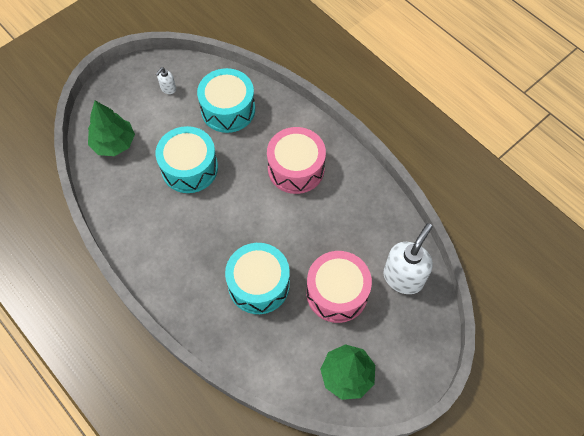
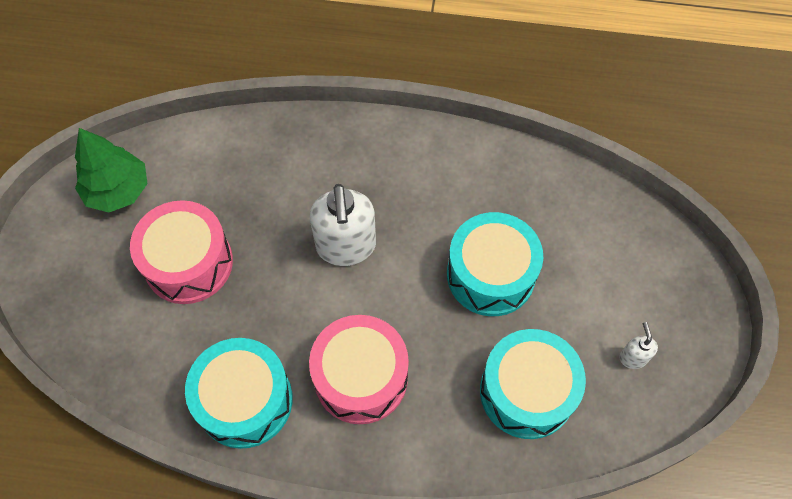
camera: 140 degrees right, 0 degrees up
green tree [88,101,135,156] -> none
turquoise drum [225,243,290,314] -> turquoise drum moved to [185,338,293,449]
white soap dispenser [383,223,433,294] -> white soap dispenser moved to [310,184,376,266]

